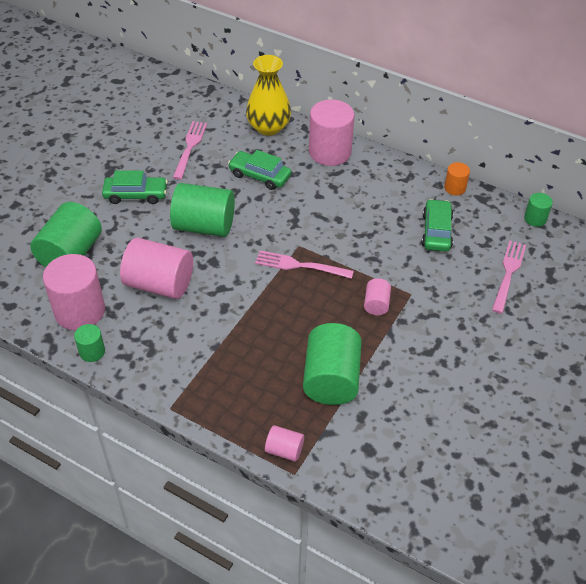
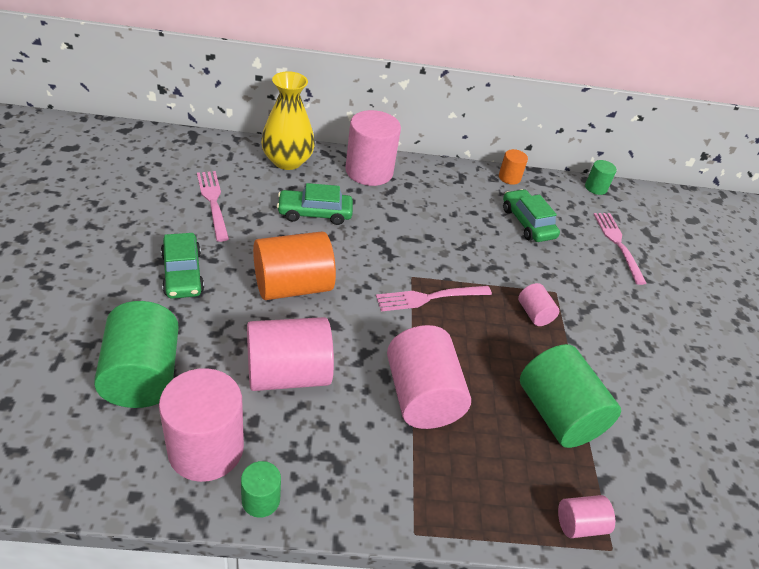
camera: 35 degrees left, 5 degrees down
green car [102,170,168,204] -> green car turned 105 degrees clockwise [161,233,204,299]
green cylinder [170,183,235,237] -> orange cylinder [253,231,336,300]
none -> pink cylinder [387,325,471,429]

